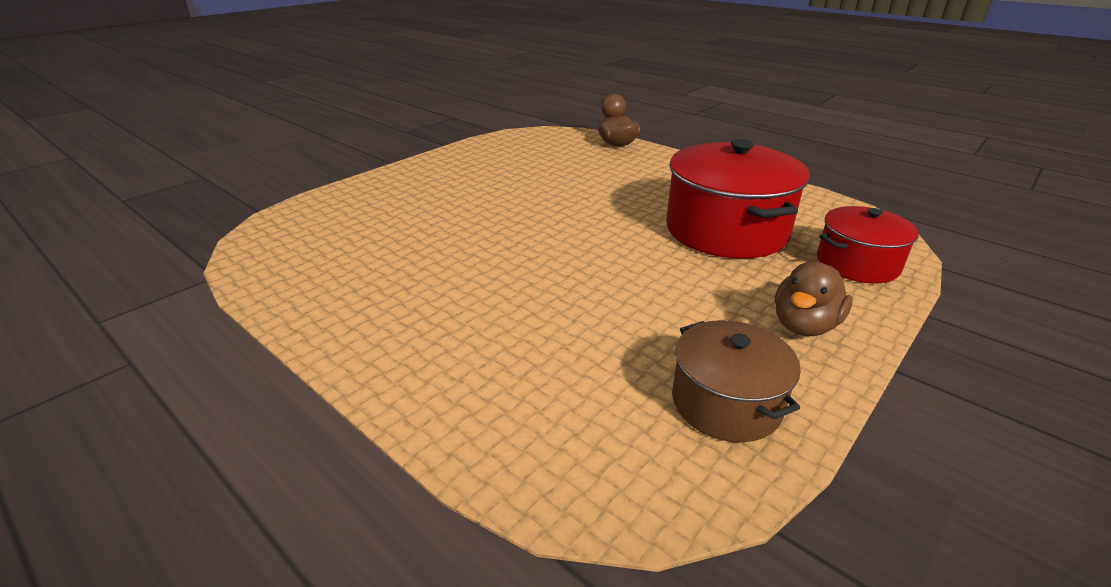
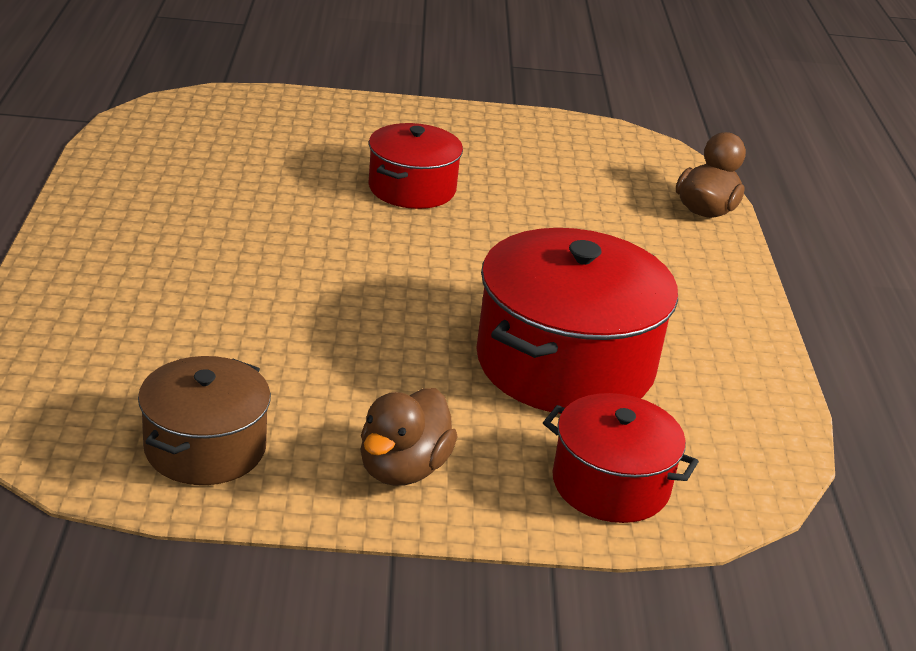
camera: 45 degrees right, 0 degrees up
brown duck [775,261,853,336] -> brown duck turned 60 degrees counterclockwise [360,388,458,486]
none -> red pot [368,123,463,209]

